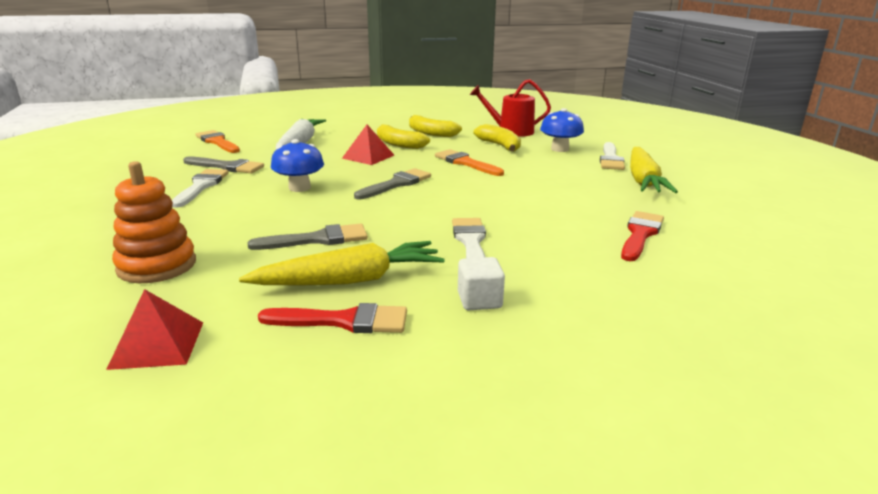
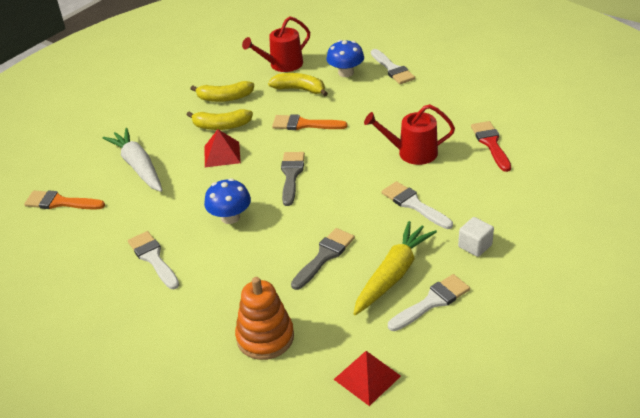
camera: 35 degrees left, 15 degrees up
grey brush [183,156,264,173] -> none
red brush [258,303,407,333] -> white brush [388,274,470,331]
yellow carrot [630,147,678,193] -> none
none -> red watering can [364,104,455,165]

